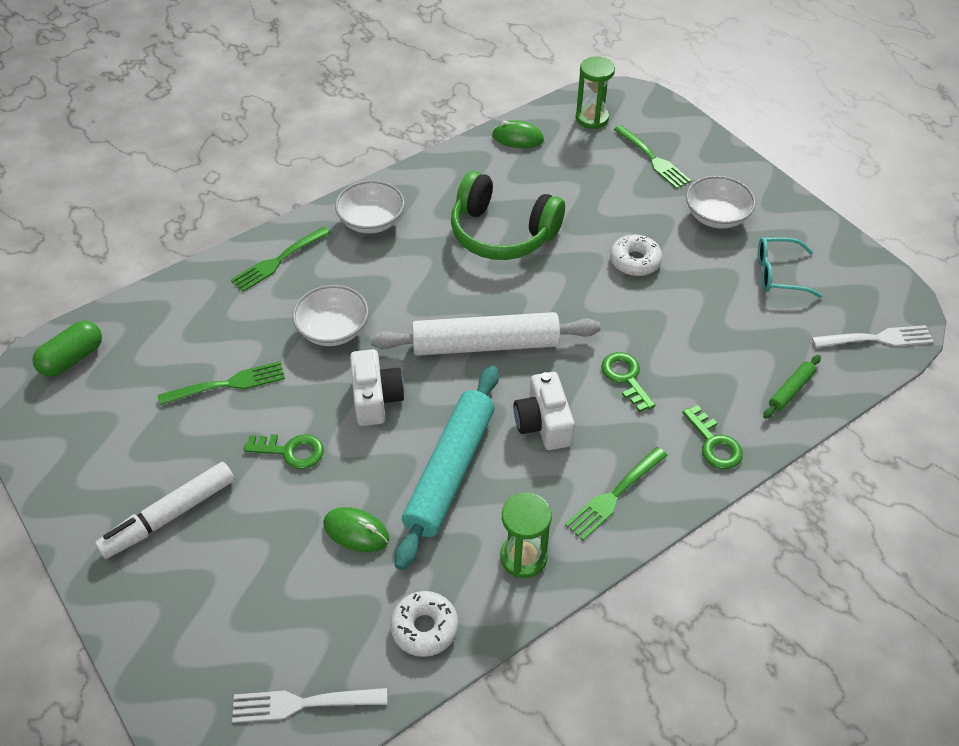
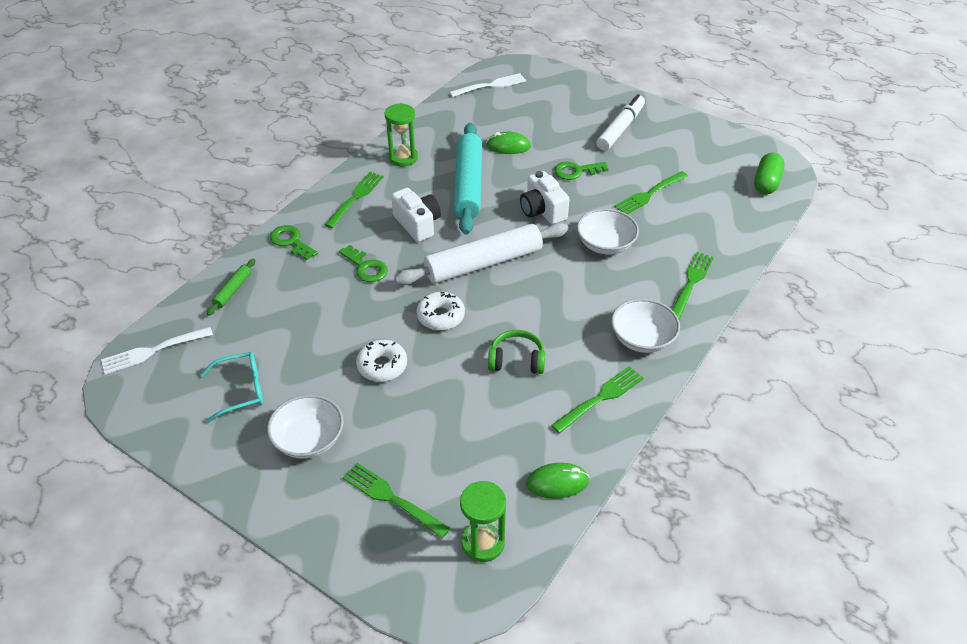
camera: 160 degrees right, 5 degrees down
white donut [390,591,458,657] -> white donut moved to [417,292,465,330]
green headphones [451,171,565,260] -> green headphones [488,330,545,374], size x0.54
none -> green fork [551,366,644,433]

